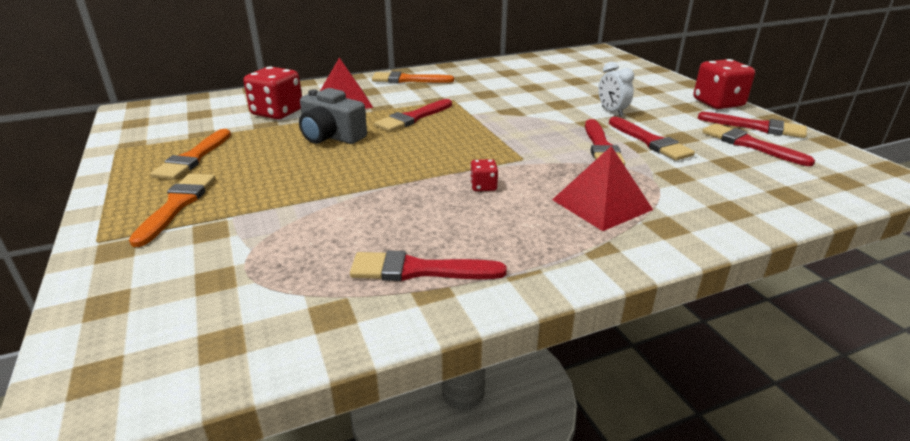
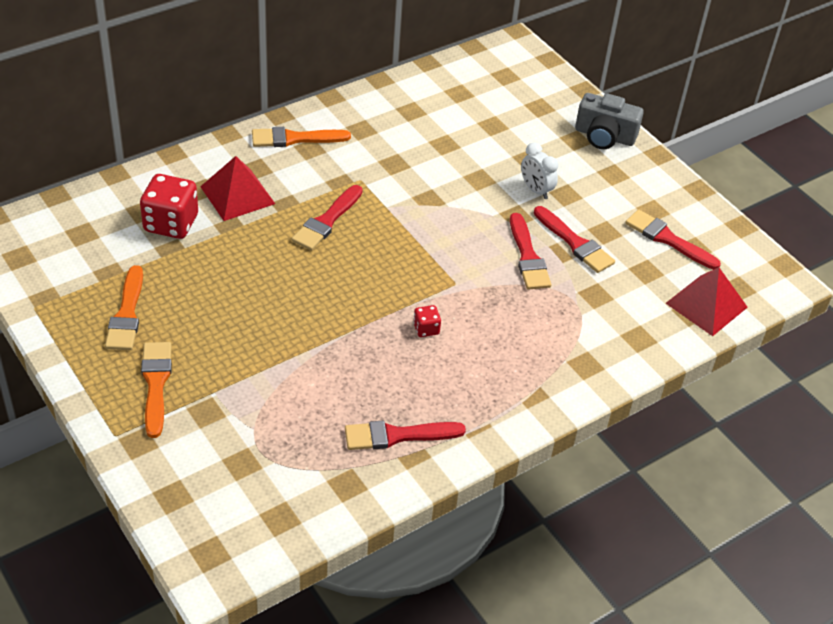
camera: 15 degrees left, 15 degrees up
grey camera [299,88,367,144] -> grey camera moved to [575,93,644,149]
red pyramid [552,146,653,231] -> red pyramid moved to [666,267,748,336]
red dice [693,59,755,109] -> none
red brush [698,112,807,138] -> none

